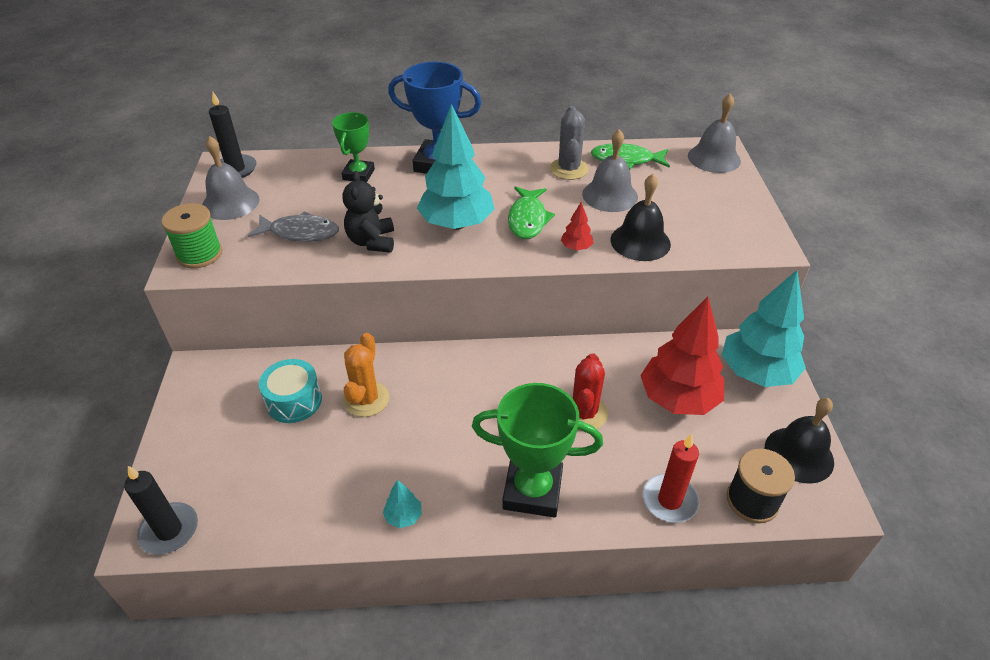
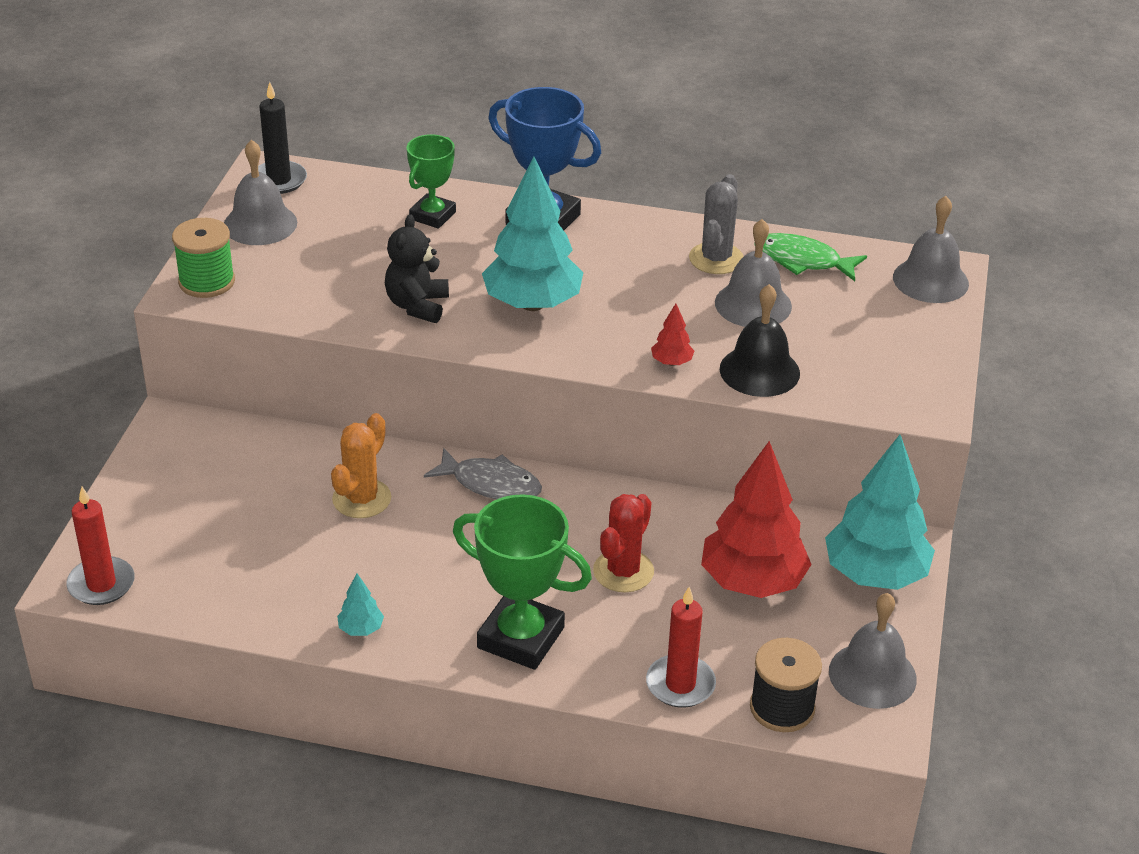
camera: 15 degrees right, 5 degrees down
black candle [124,466,198,555] -> red candle [66,487,135,605]
grey fish [248,211,339,242] -> grey fish moved to [424,448,542,499]
turquoise drum [259,359,322,423] -> none
green fish [508,186,555,239] -> none
black bell [765,398,834,484] -> grey bell [829,593,917,709]

